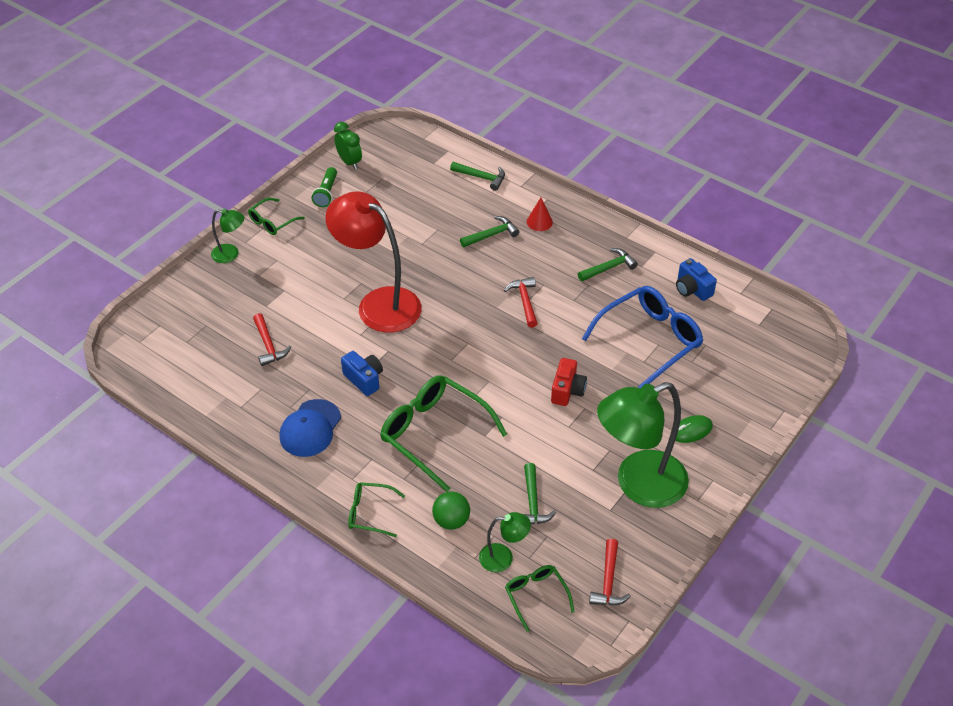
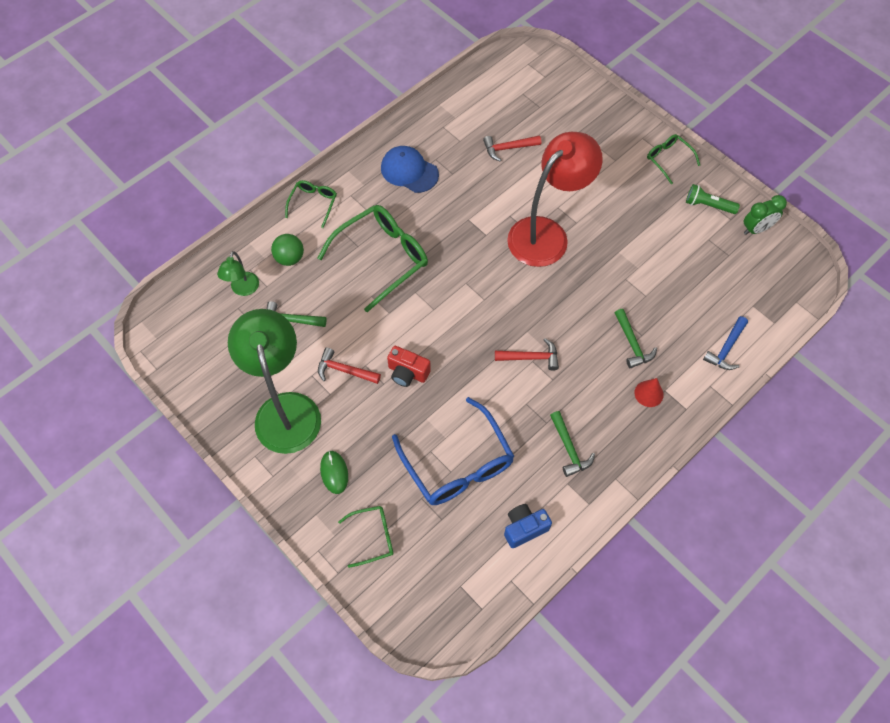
camera: 100 degrees right, 15 degrees up
green lamp [211,209,244,263] -> none
blue camera [341,351,383,396] -> none
green hammer [450,162,505,191] -> blue hammer [703,316,748,370]
green glasses [505,565,575,632] -> green glasses moved to [338,506,393,568]
red hammer [589,539,631,605] -> red hammer moved to [318,348,381,384]

